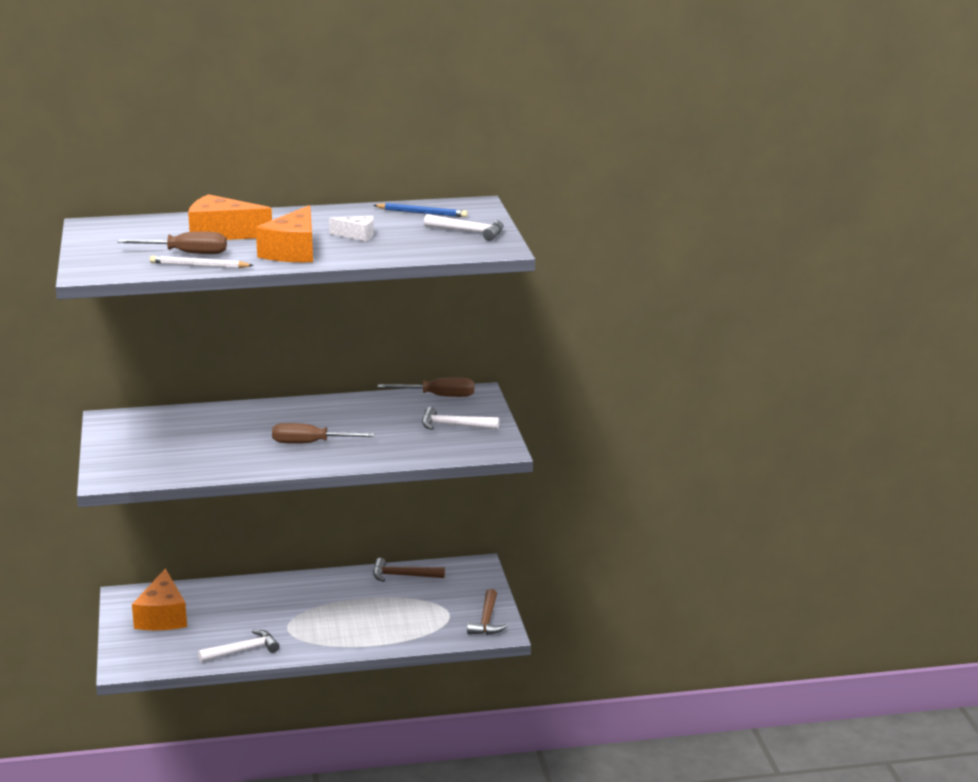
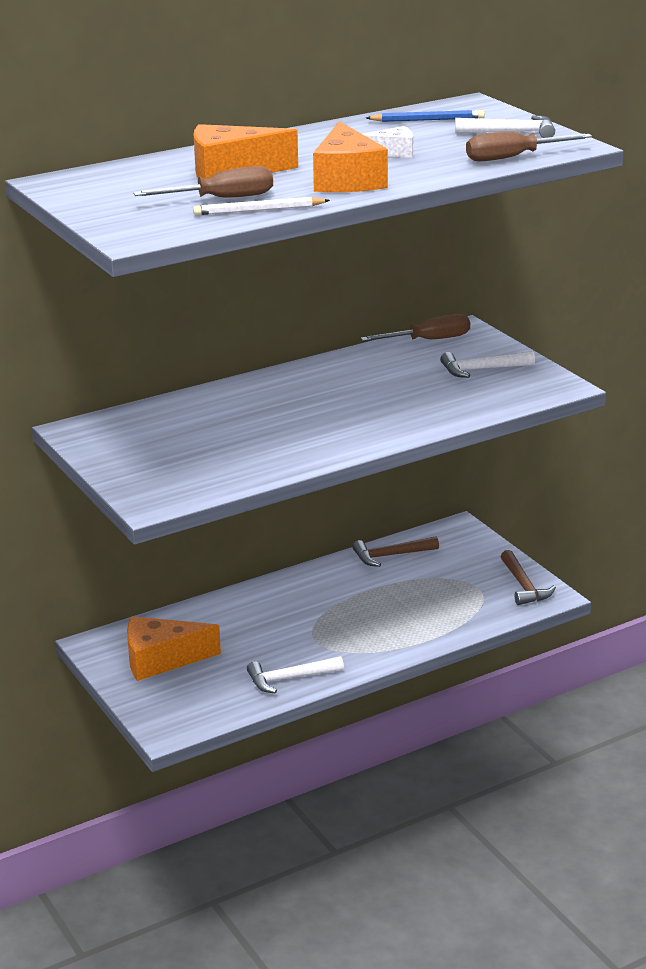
camera: 20 degrees left, 5 degrees up
orange cheese [132,568,187,630] -> orange cheese turned 105 degrees clockwise [127,616,221,681]
white hammer [198,630,280,662] -> white hammer turned 150 degrees counterclockwise [247,656,344,694]
brown screwdriver [272,423,375,444] -> brown screwdriver moved to [466,131,592,162]

